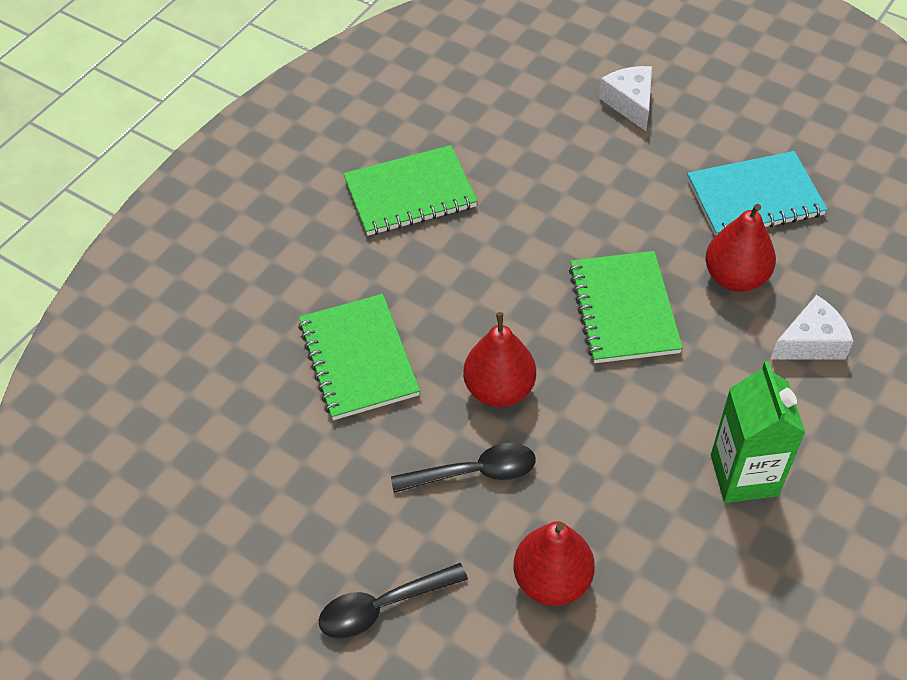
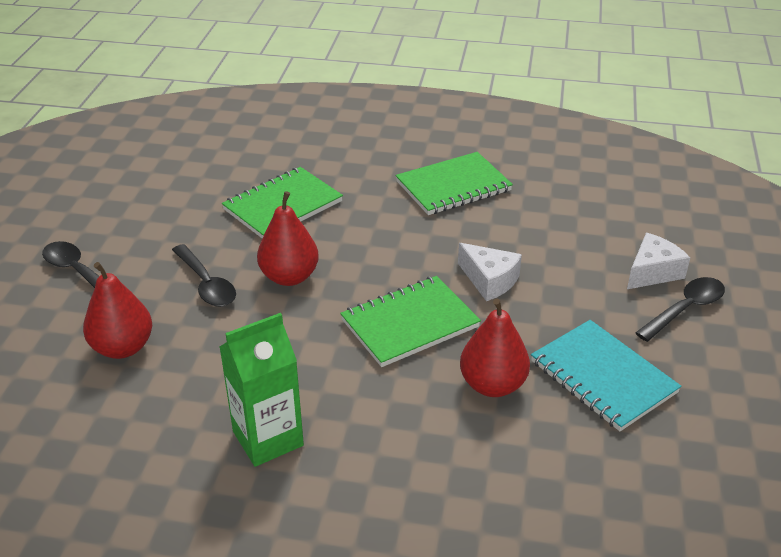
camera: 65 degrees right, 15 degrees down
green notebook [343,145,478,236] -> green notebook turned 75 degrees counterclockwise [396,152,513,215]
white cheese [770,295,853,360] -> white cheese moved to [458,243,522,301]
none -> black spoon [635,277,725,342]

